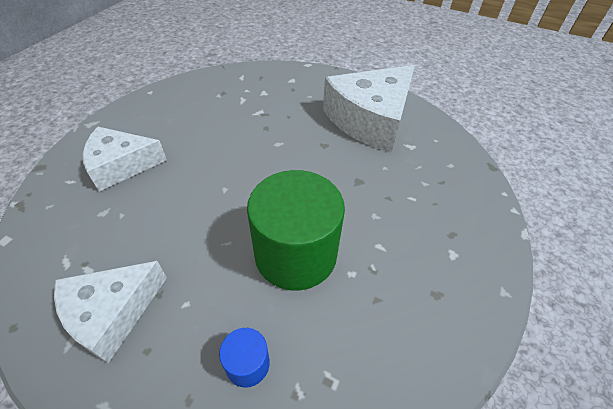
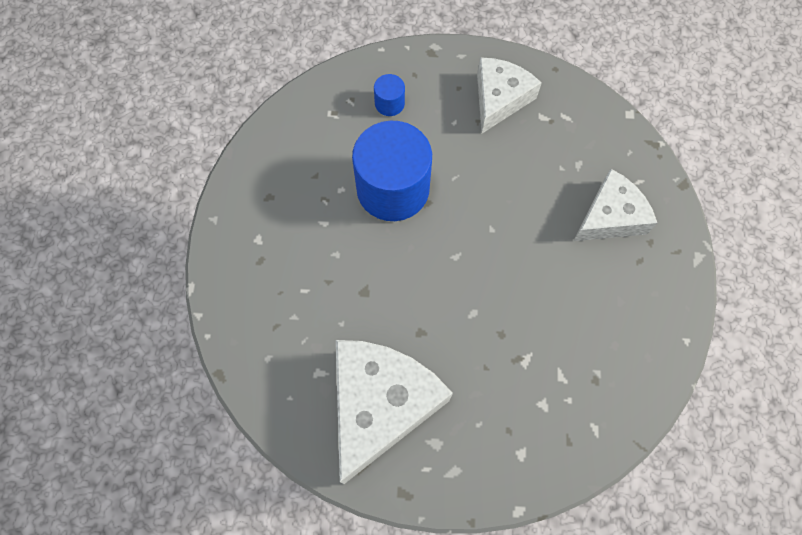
camera: 160 degrees right, 20 degrees up
green cylinder [247,170,345,290] -> blue cylinder [352,121,432,221]

